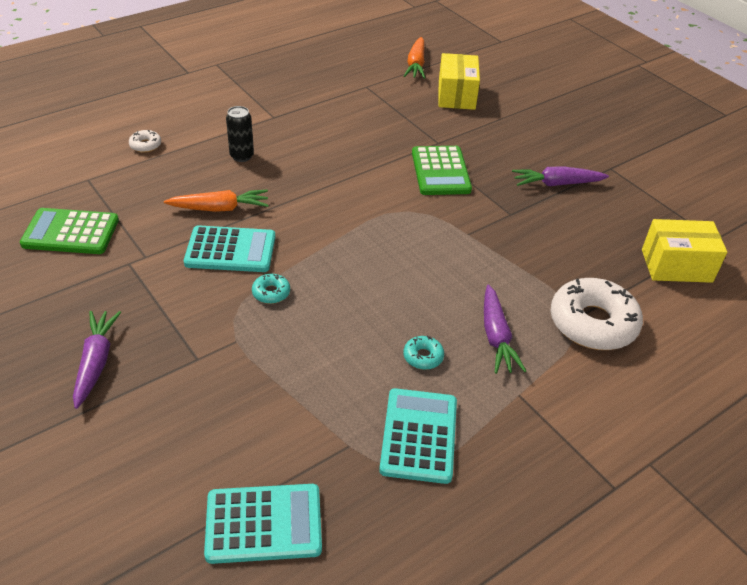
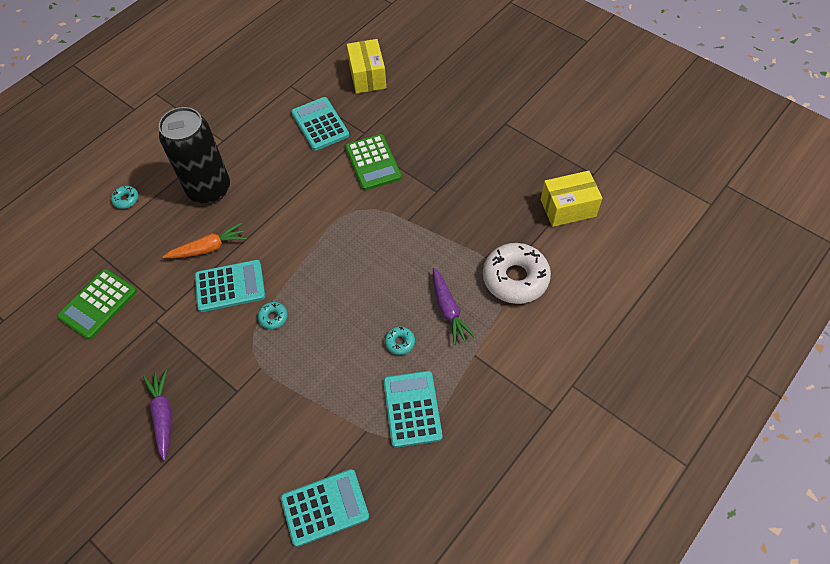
camera: 10 degrees left, 15 degrees up
green calculator [20,208,119,254] -> green calculator turned 45 degrees counterclockwise [57,269,137,340]
white donut [129,130,161,153] -> turquoise donut [111,186,139,209]
black can [226,106,254,162] -> black can [159,107,230,204], size x2.25
orange carrot [404,37,425,79] -> none
purple carrot [512,166,609,186] -> none
none -> turquoise calculator [291,97,349,151]

